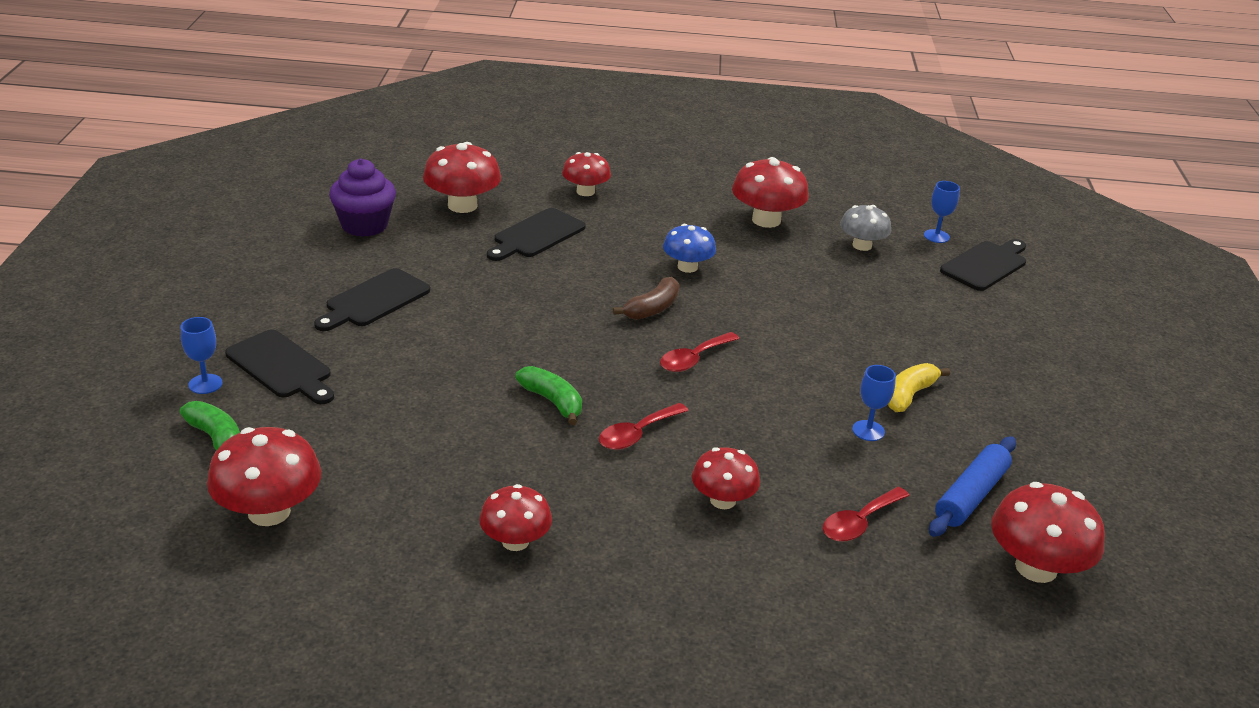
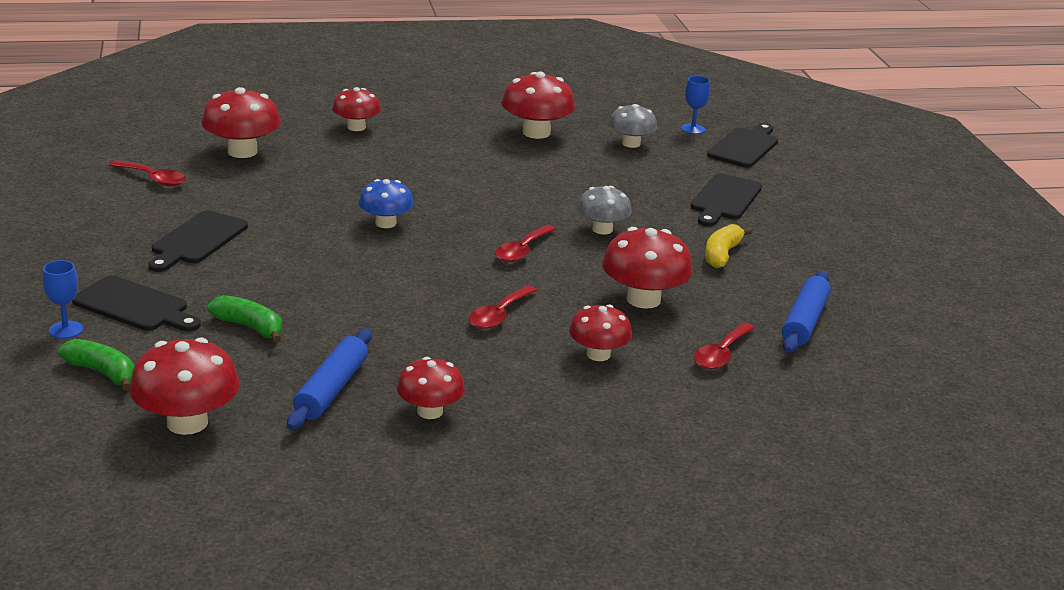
camera: 15 degrees left, 5 degrees down
purple cupcake [329,159,396,237] -> red spoon [109,160,186,187]
black cutting board [487,208,586,261] -> black cutting board moved to [691,173,762,226]
green banana [515,366,582,425] -> green banana moved to [207,295,282,343]
brown banana [613,277,679,320] -> none
blue mushroom [663,224,716,273] -> blue mushroom moved to [359,179,414,228]
blue goblet [852,365,896,441] -> none
red mushroom [991,482,1105,583] -> red mushroom moved to [602,227,693,309]
none -> blue rolling pin [287,328,372,430]
none -> grey mushroom [577,186,632,235]

